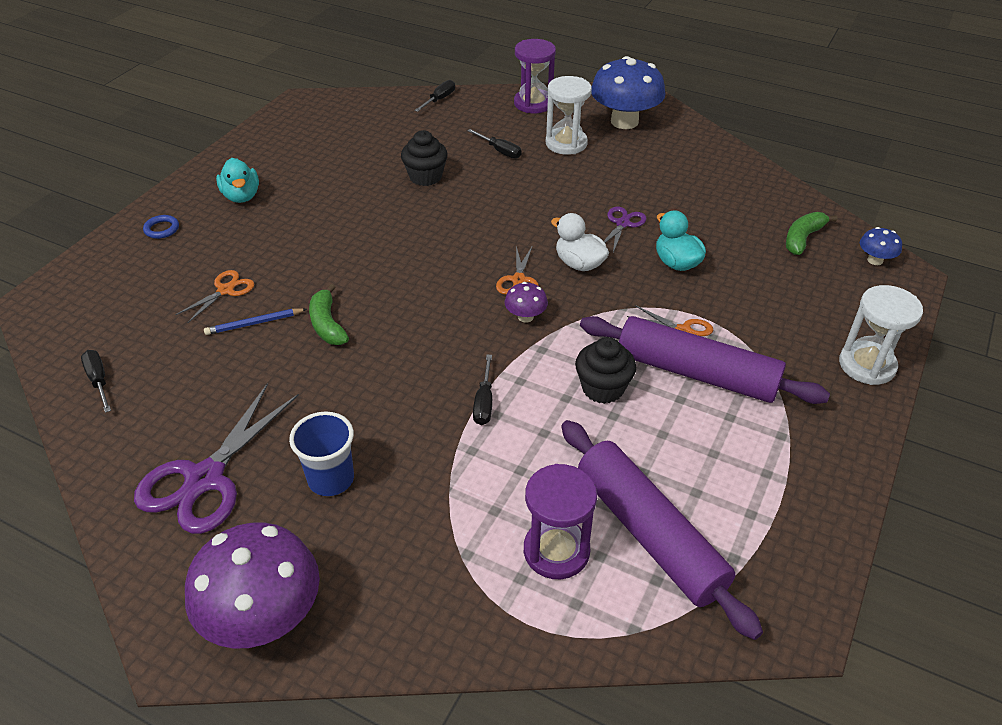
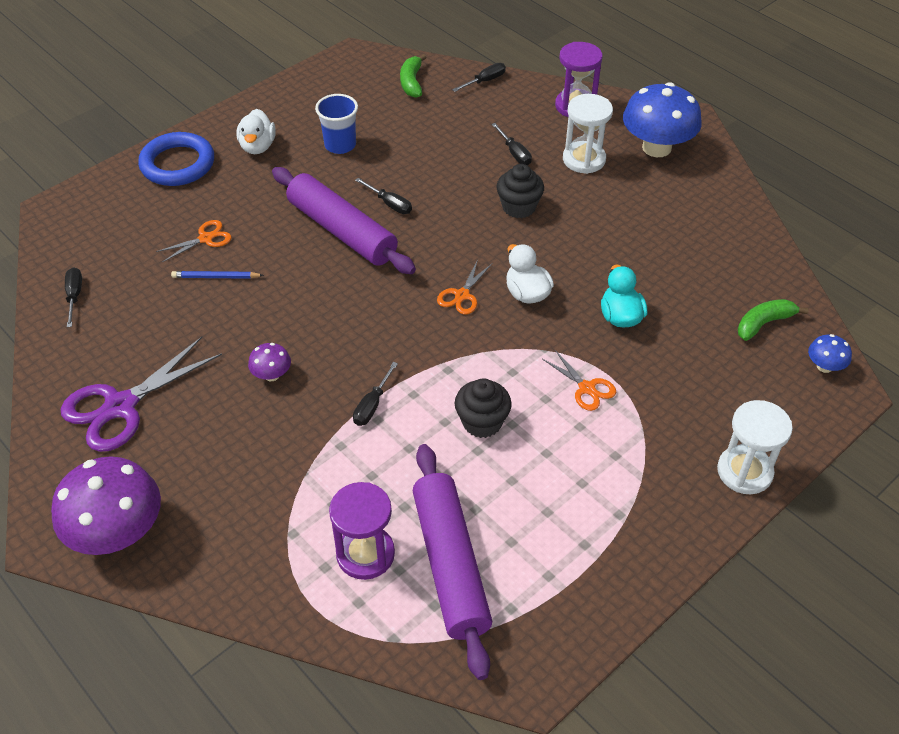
camera: 20 degrees right, 5 degrees up
blue ring [143,215,179,239] -> blue ring [138,132,214,186], size x2.34
turquoise duck [216,158,259,203] -> white duck [236,109,276,154]
blue cup [289,411,354,496] -> blue cup moved to [315,94,358,154]
green banana [309,284,349,345] -> green banana moved to [400,54,427,98]
black cupcake [401,130,448,186] -> black cupcake moved to [496,164,544,218]
purple mushroom [505,282,548,322] -> purple mushroom moved to [248,343,291,381]
purple rolling pin [580,316,830,404] -> purple rolling pin moved to [272,167,416,274]
purple scissors [604,207,646,253] -> none
none -> black screwdriver [355,178,412,214]

